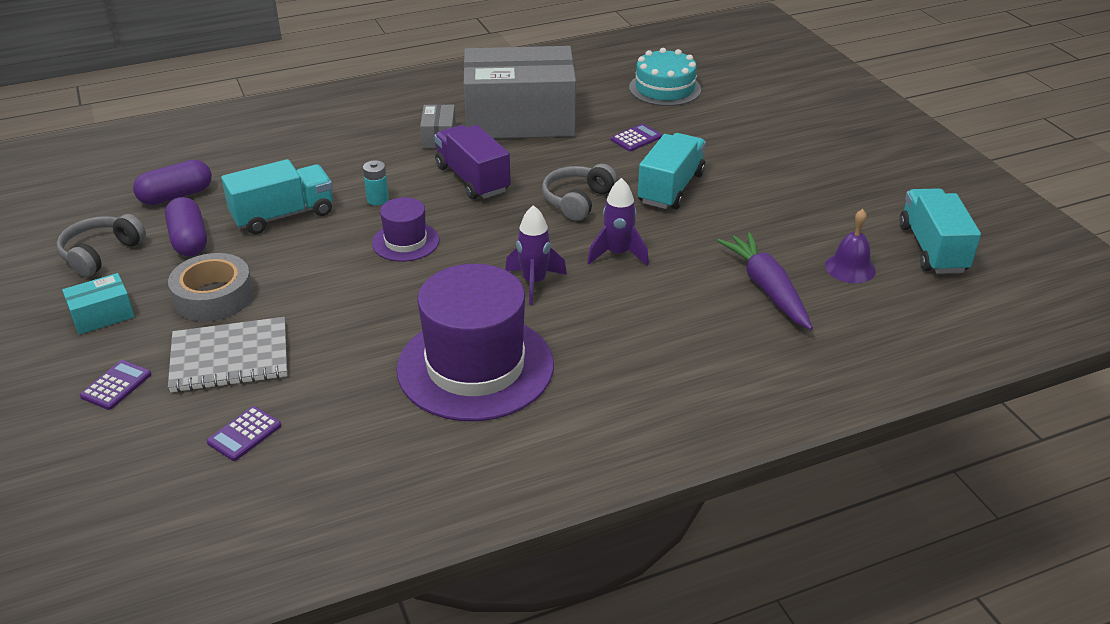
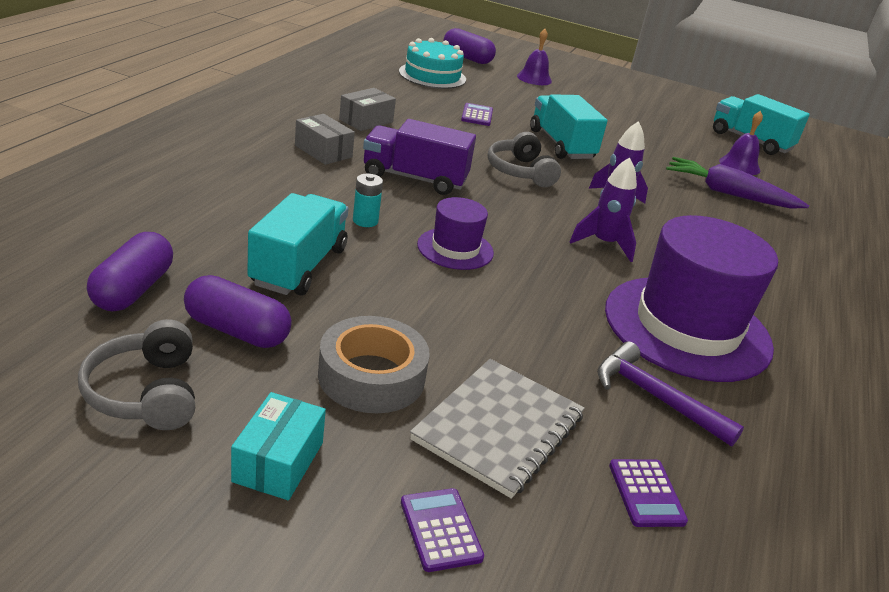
camera: 50 degrees left, 5 degrees down
grey box [463,46,576,139] -> grey box [339,88,396,131], size x0.40
none -> purple capsule [443,28,496,64]
none -> purple bell [517,29,552,85]
none -> purple hammer [597,341,744,446]

